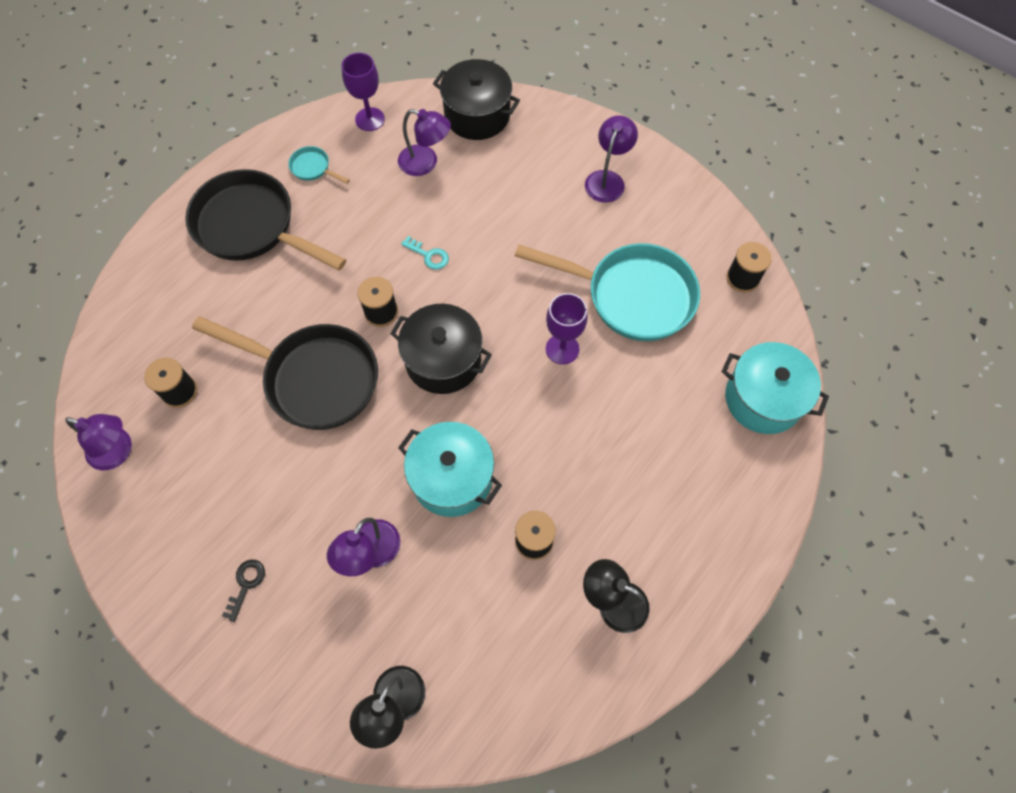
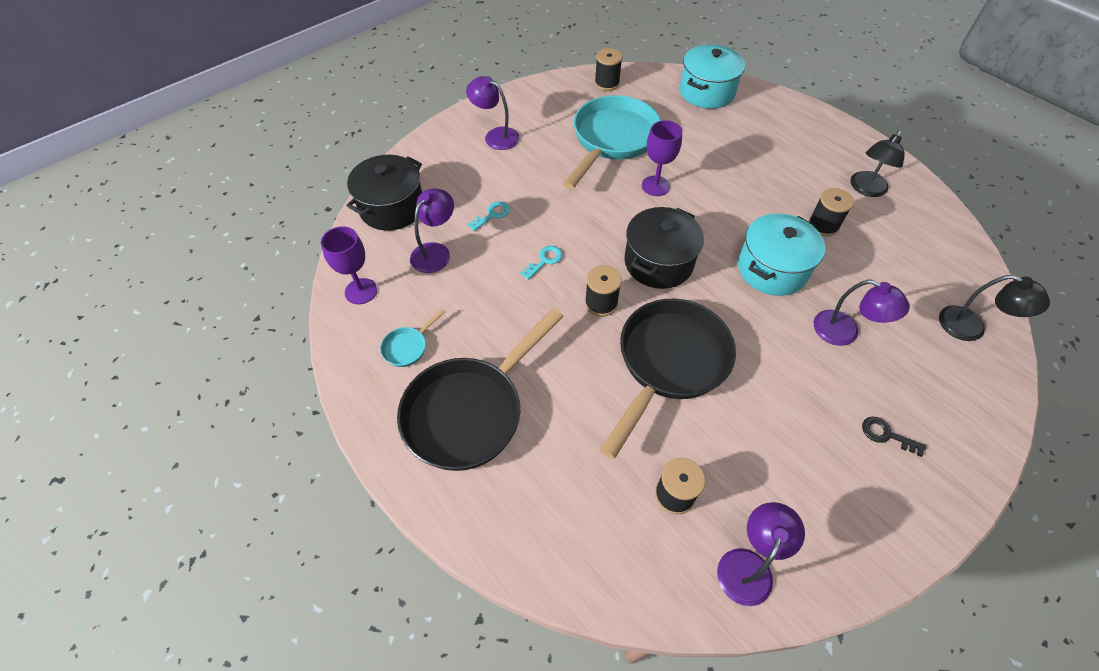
camera: 80 degrees left, 10 degrees down
none -> turquoise key [468,201,510,231]

